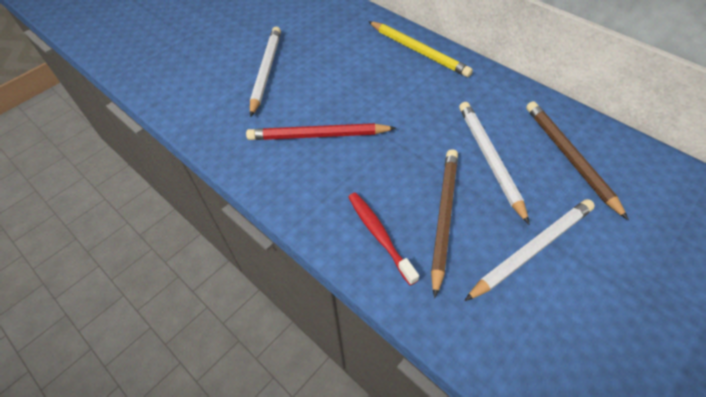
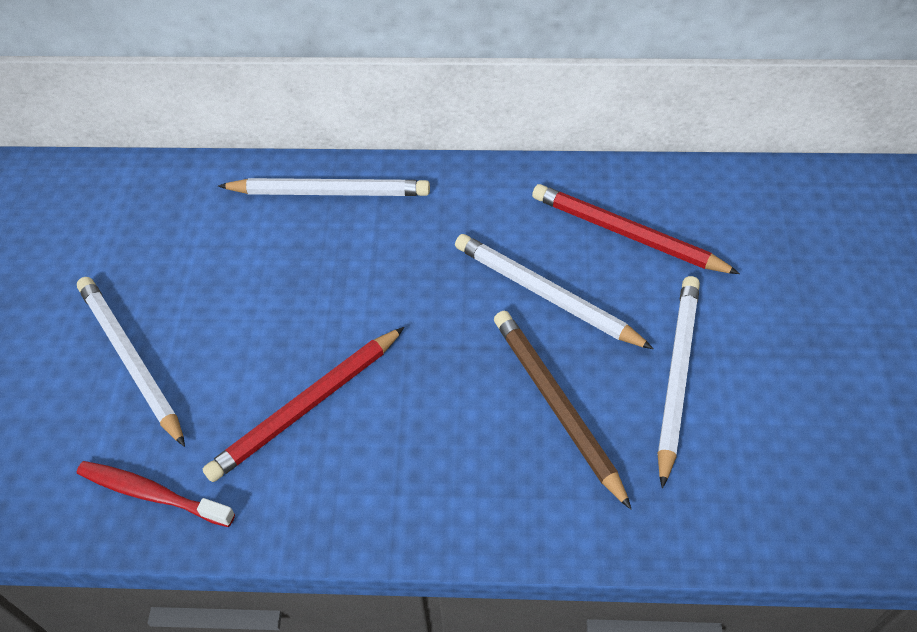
camera: 40 degrees left, 0 degrees up
red toothbrush [348,192,419,286] -> red toothbrush moved to [77,461,235,527]
yellow pencil [368,21,473,77] -> white pencil [218,178,430,196]
brown pencil [526,101,629,220] -> red pencil [532,184,740,274]

